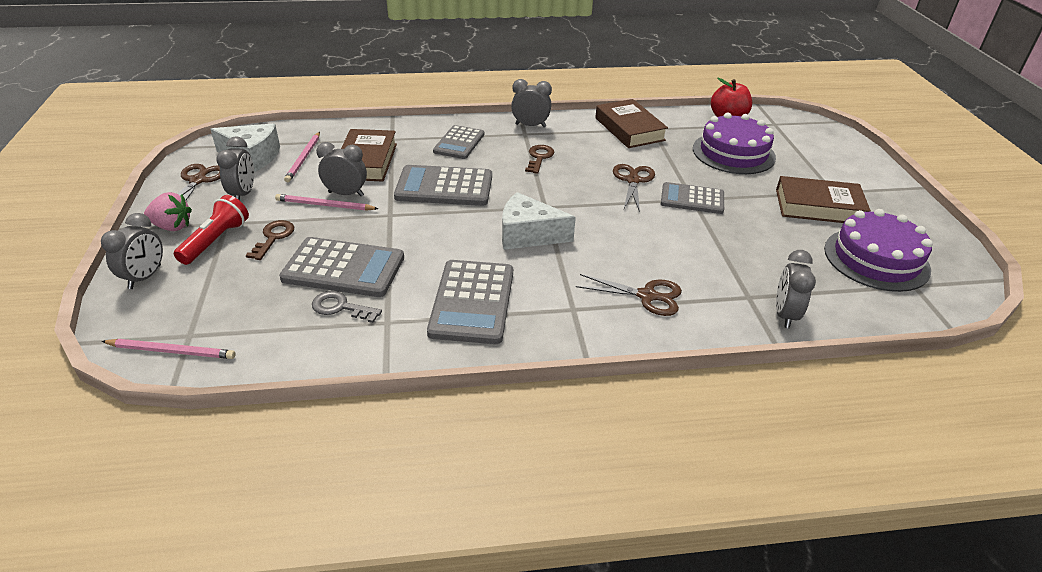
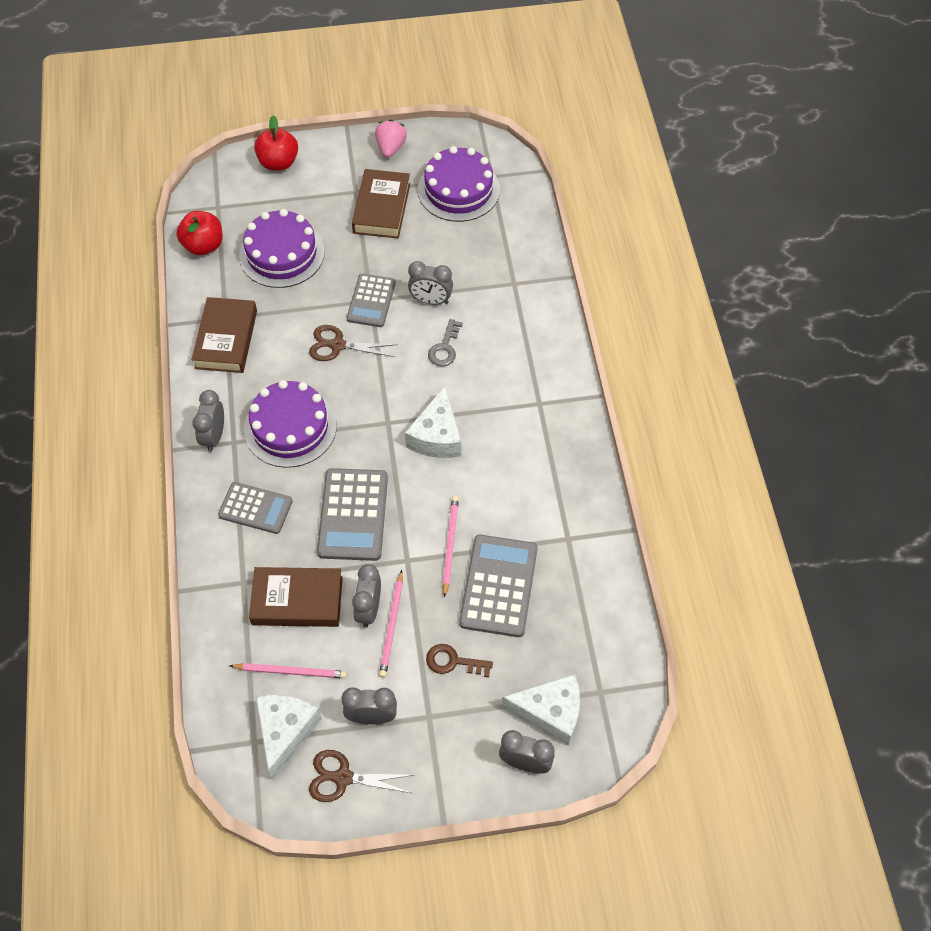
camera: 90 degrees left, 20 degrees up
pink pencil [101,339,236,359] -> pink pencil moved to [442,496,459,598]
pink strawberry [144,192,192,231] -> pink strawberry moved to [375,120,407,158]
red flashlight [174,195,249,265] -> none
grey key [312,291,382,323] -> grey key moved to [428,319,463,367]
grey calculator [427,260,513,344] -> none
brown key [525,145,554,174] -> purple cake [244,380,337,468]
brown scissors [576,274,682,316] -> none
brown book [595,99,668,148] -> brown book turned 60 degrees counterclockwise [191,297,257,373]
grey clock [776,250,816,329] -> grey clock moved to [408,261,453,305]
none -> red apple [254,115,298,171]
none -> white cheese [502,674,580,746]

